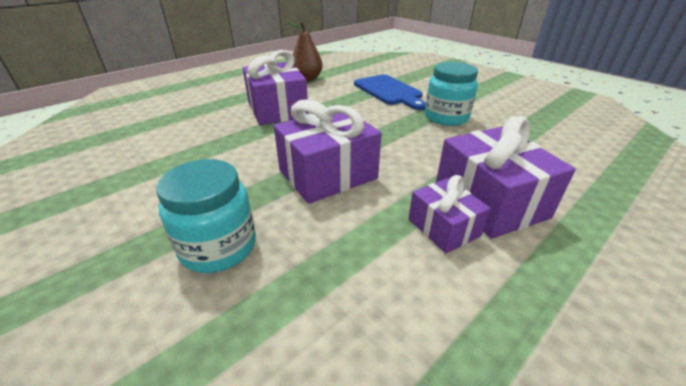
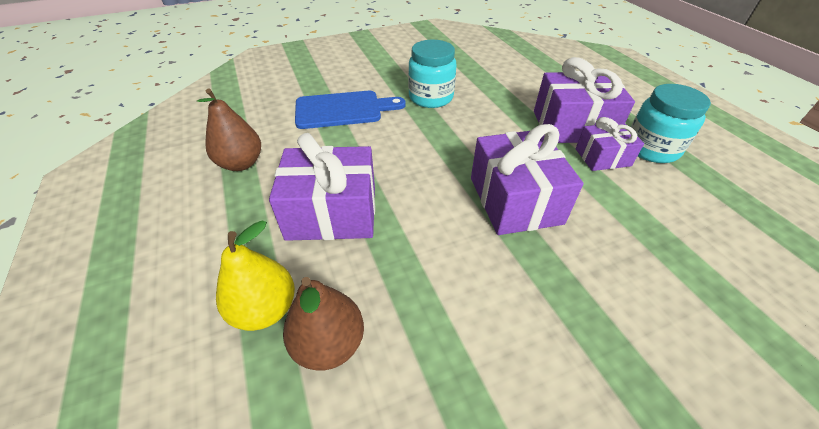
camera: 70 degrees left, 10 degrees up
turquoise jar [156,159,256,273] -> turquoise jar moved to [631,84,711,163]
none -> yellow pear [216,220,295,331]
none -> brown pear [283,277,364,371]

